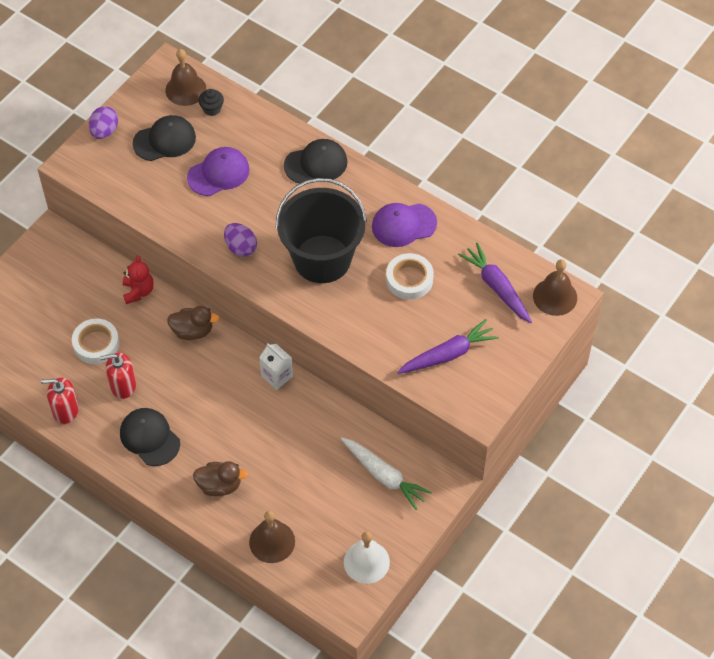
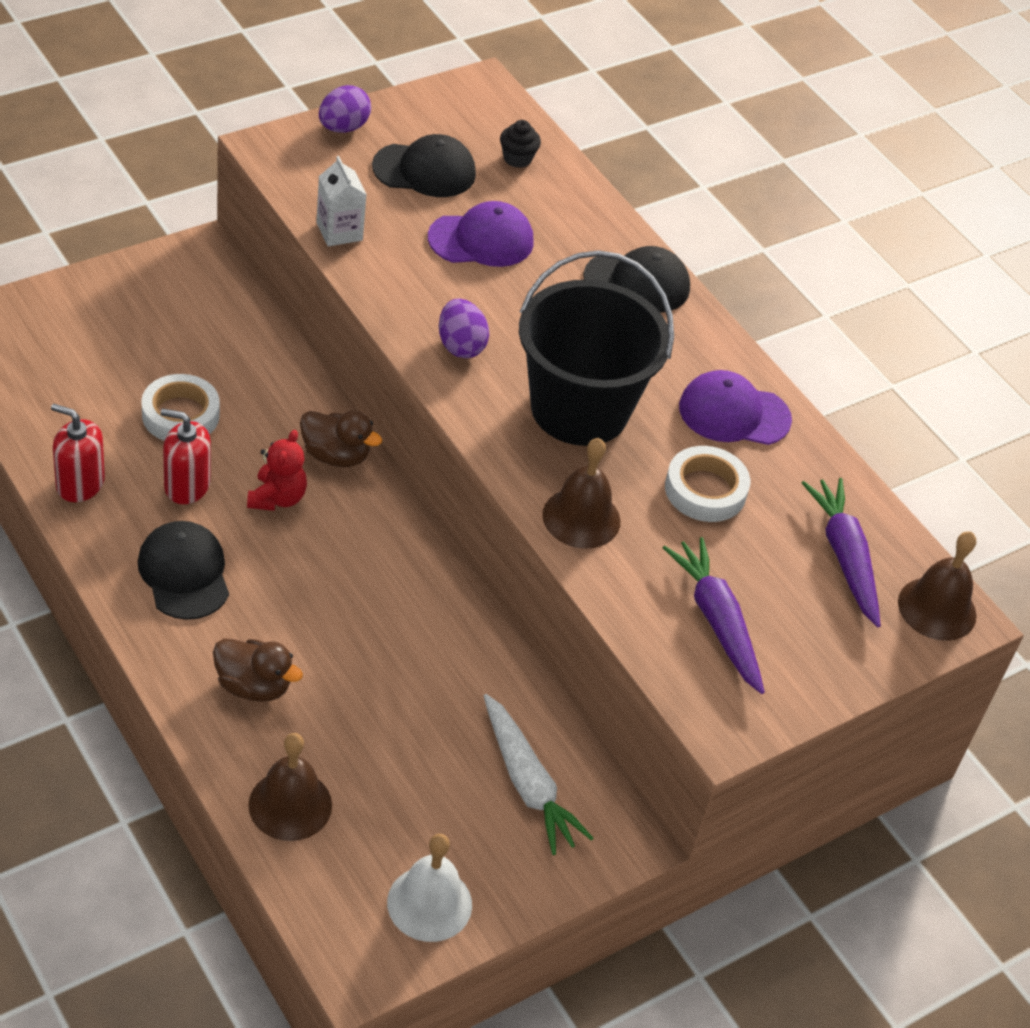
camera: 15 degrees right, 10 degrees down
red teddy bear [123,255,154,304] -> red teddy bear moved to [247,430,307,511]
brown bell [165,49,206,106] -> brown bell moved to [542,438,621,549]
white carton [259,343,293,390] -> white carton moved to [316,156,367,247]
purple carrot [397,319,499,374] -> purple carrot turned 105 degrees counterclockwise [663,537,765,694]

